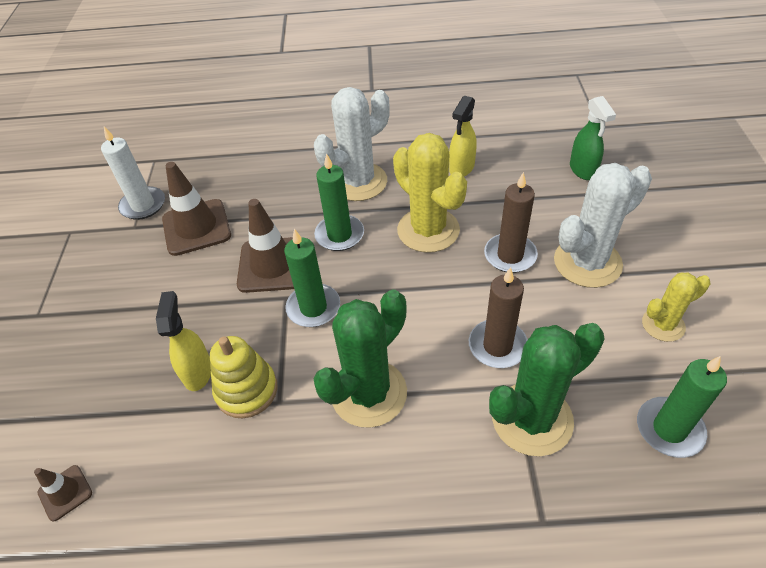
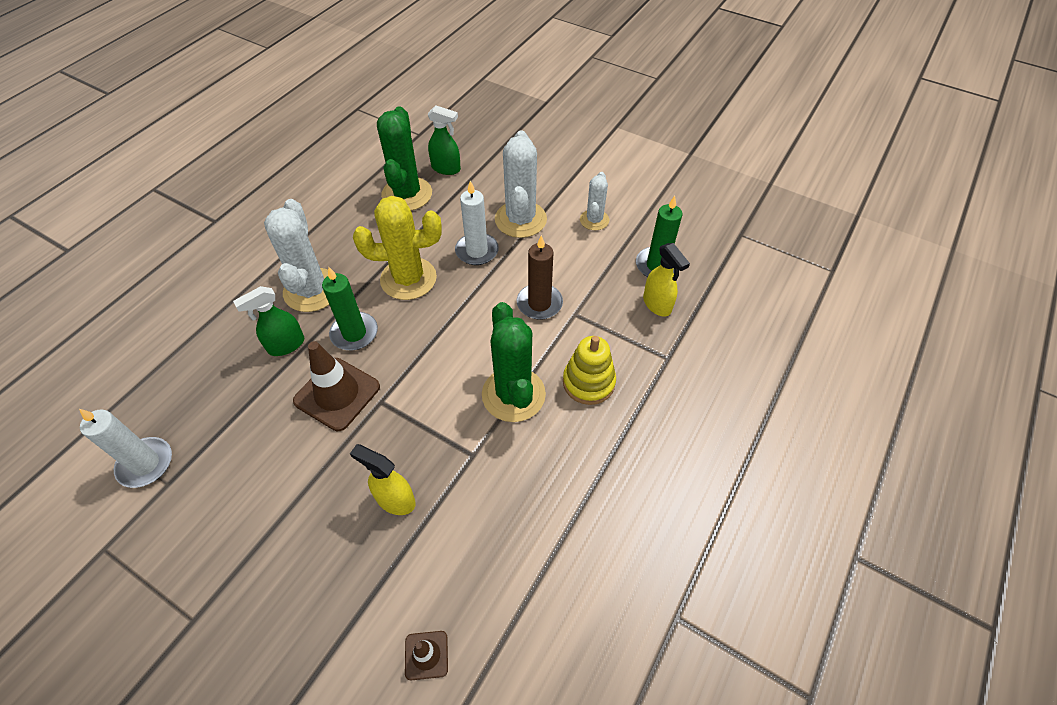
camera: 60 degrees left, 5 degrees up
brown traffic cone [162,162,231,256] -> none
yellow stacking toy [210,336,277,418] -> yellow stacking toy moved to [563,336,616,405]
green candle [284,229,340,327] -> none
yellow spray bottle [449,96,477,176] -> yellow spray bottle moved to [643,243,690,316]
brown candle [484,172,538,273] -> white candle [455,181,499,265]
green cactus [489,323,605,456] -> green cactus moved to [377,106,432,211]
yellow cactus [642,273,710,342] -> white cactus [580,172,609,230]
none -> green spray bottle [233,286,304,356]

